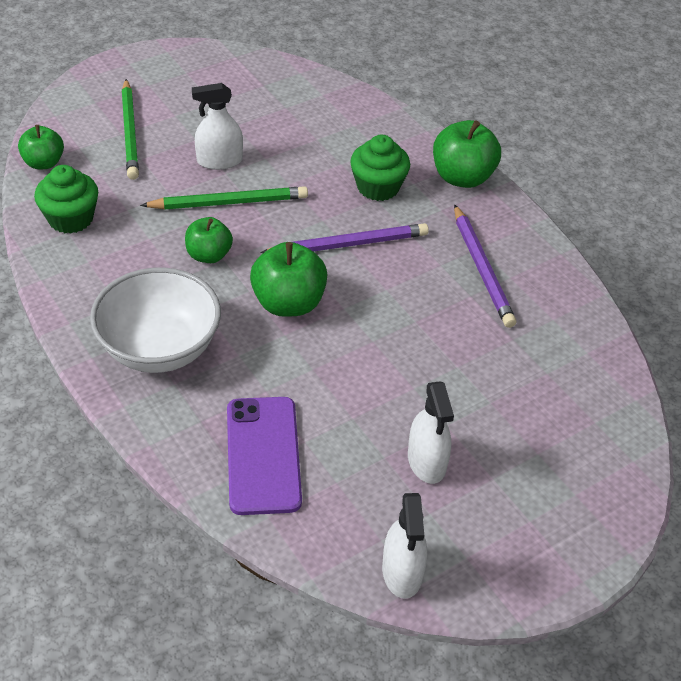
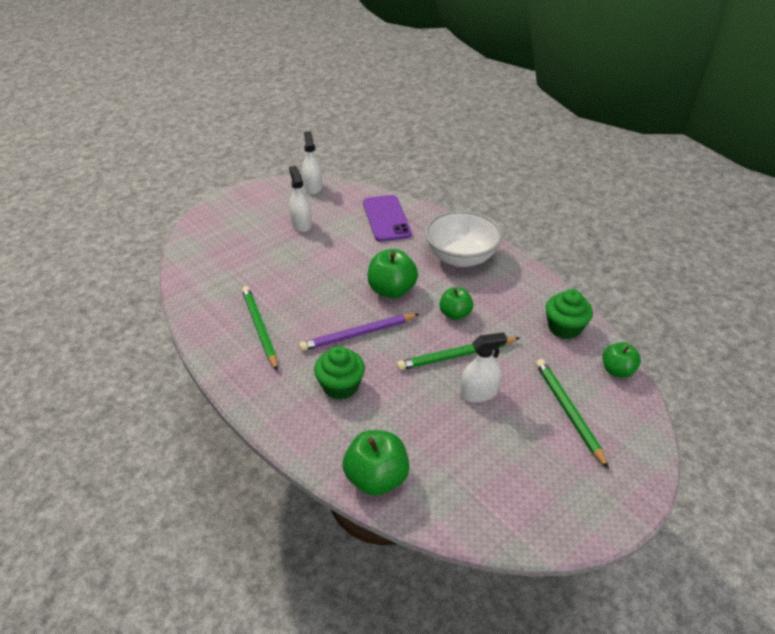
camera: 175 degrees right, 5 degrees down
green apple [433,120,501,188] -> green apple moved to [343,430,409,496]
purple pencil [454,204,516,328] -> green pencil [242,286,278,371]

